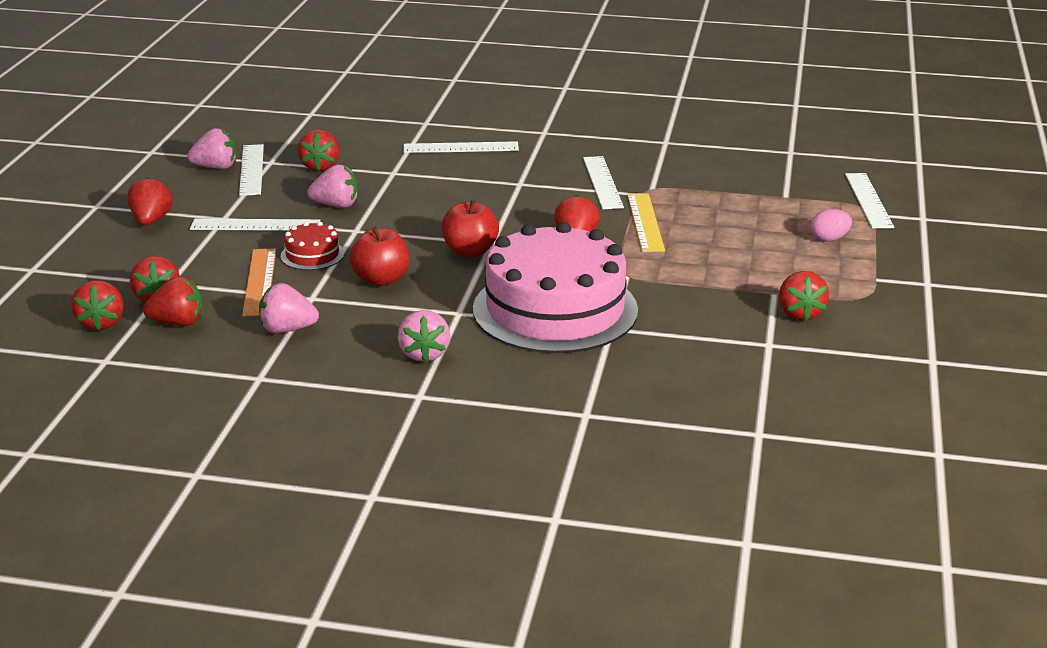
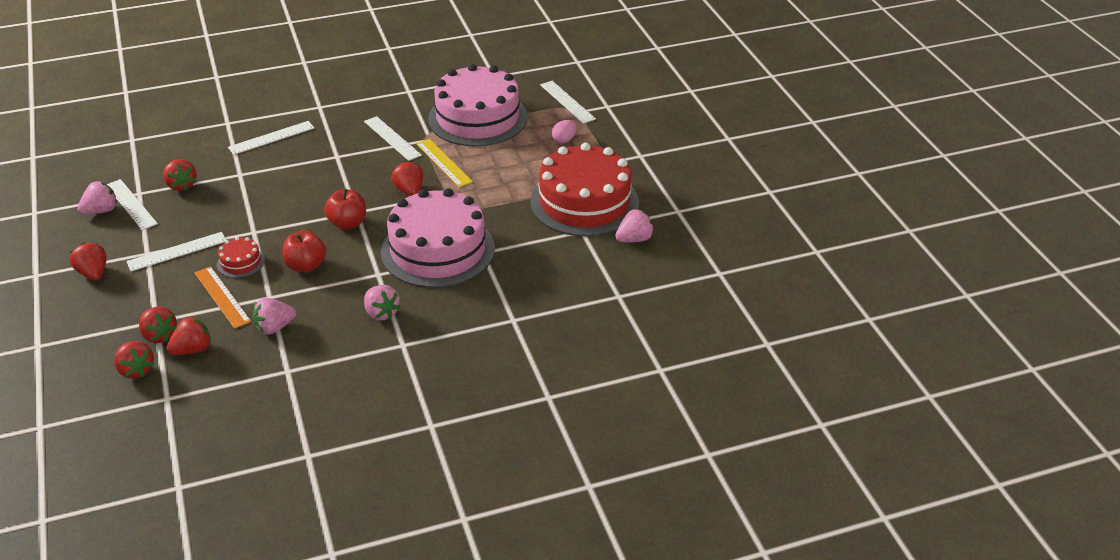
camera: 30 degrees left, 10 degrees up
pink strawberry [307,165,358,208] -> pink strawberry moved to [615,209,654,242]
red strawberry [779,271,829,321] -> red cake [530,143,639,236]
none -> pink cake [428,64,528,147]

